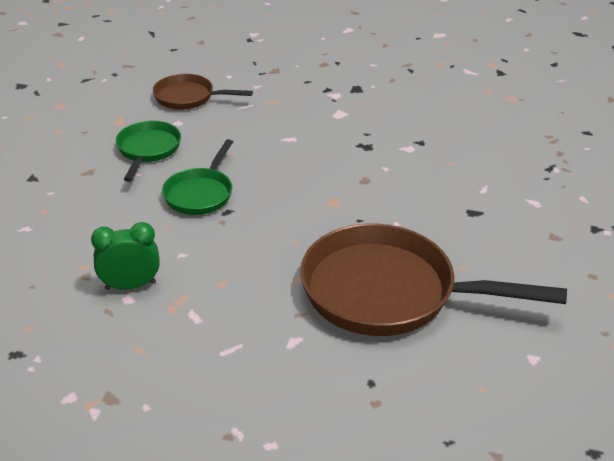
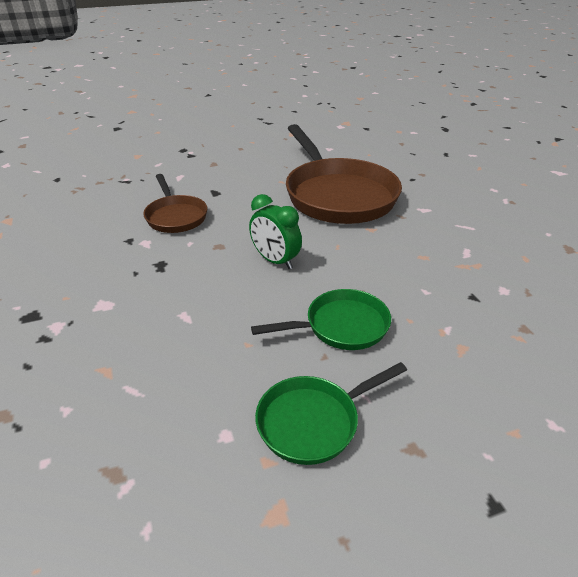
camera: 125 degrees left, 0 degrees up
green clock [91,222,160,290] -> green clock moved to [249,194,302,269]
brown pan [153,74,253,110] -> brown pan moved to [143,174,207,233]

